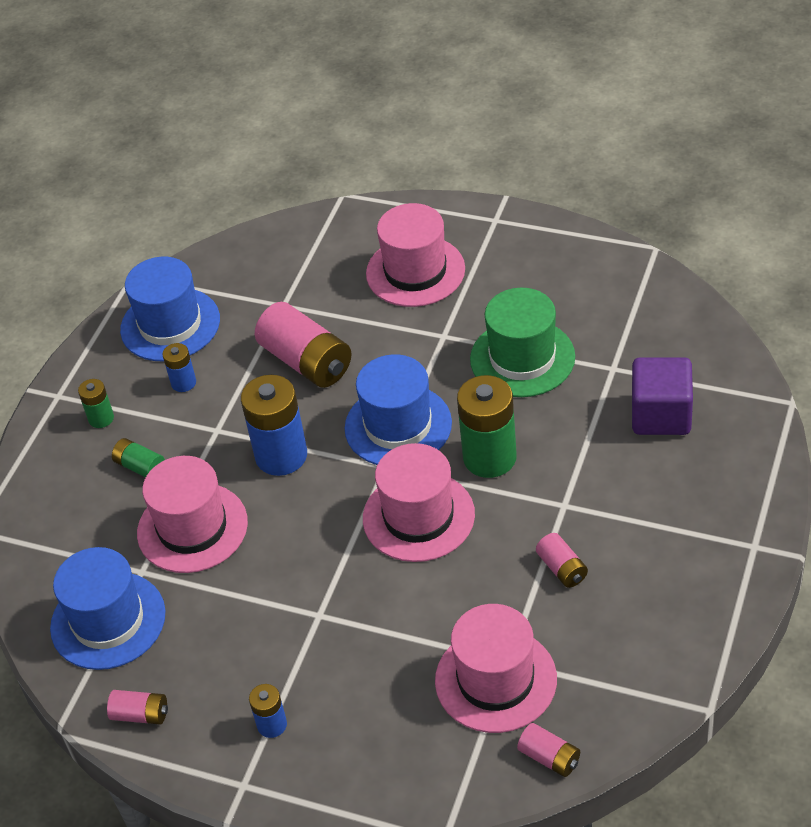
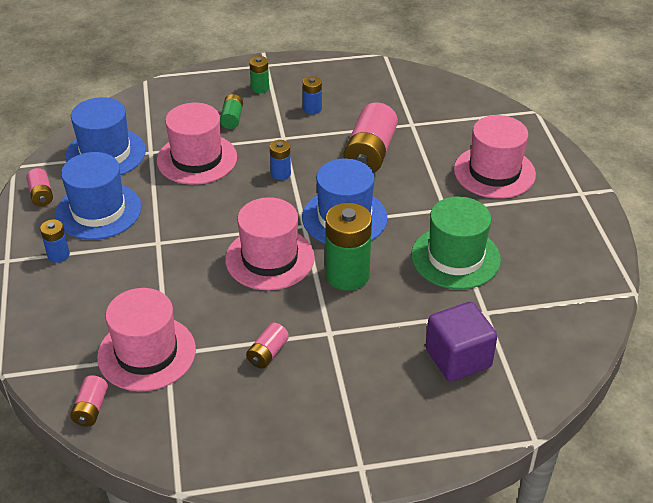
camera: 55 degrees right, 5 degrees down
blue hat [120,257,220,361] -> blue hat moved to [55,152,141,240]
blue battery [241,375,307,476] -> blue battery [270,140,291,180], size x0.51

